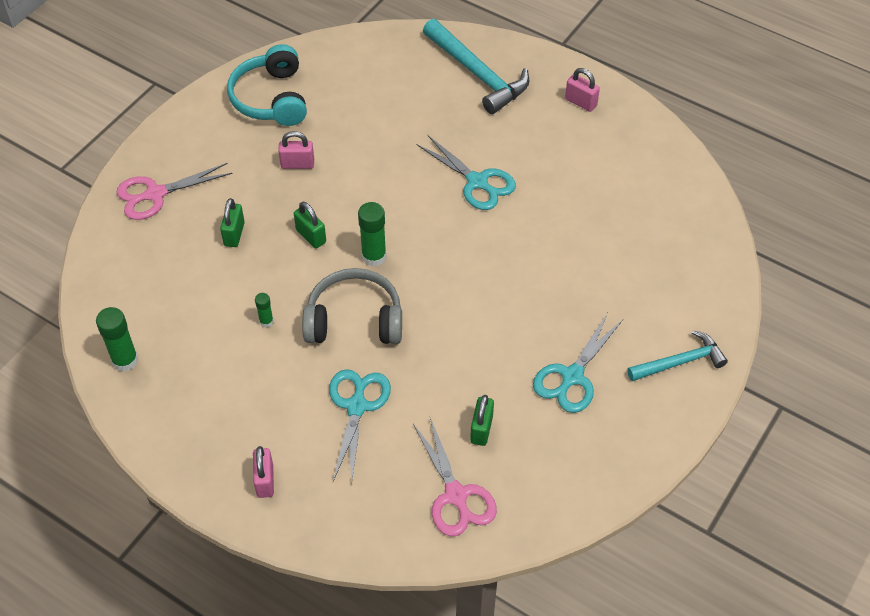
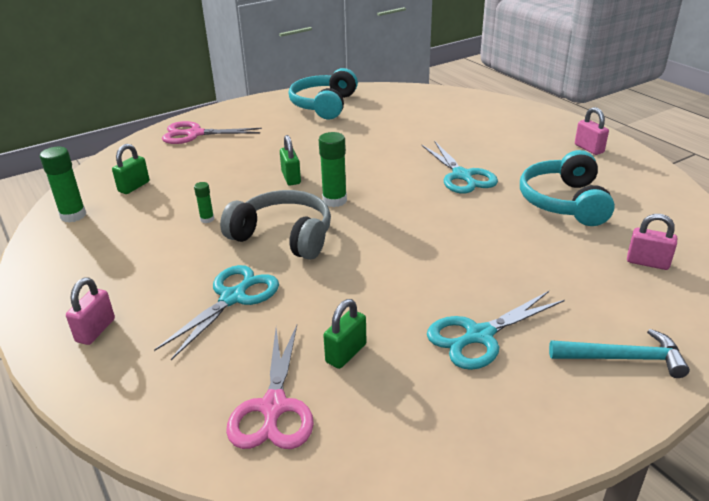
camera: 25 degrees right, 20 degrees down
green padlock [220,198,245,247] -> green padlock moved to [112,144,150,194]
pink padlock [278,131,314,169] -> pink padlock moved to [627,214,677,270]
turquoise hammer [423,19,529,114] -> none
none -> turquoise headphones [520,150,615,226]

